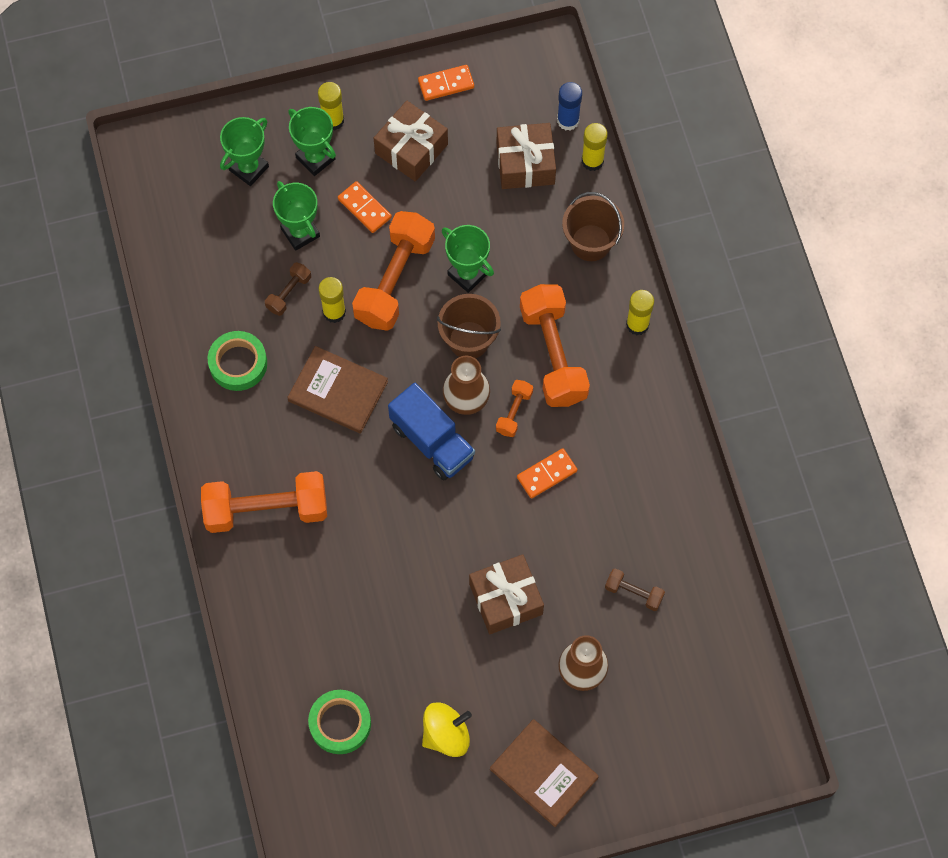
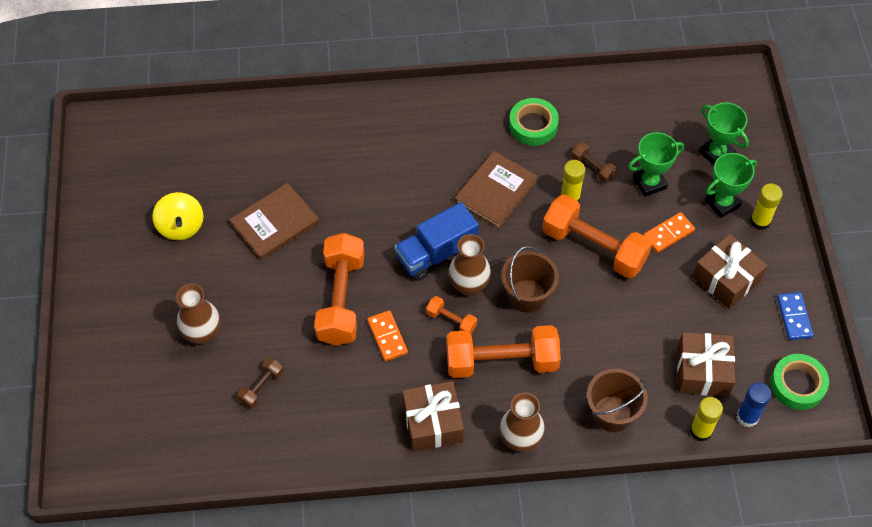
camera: 100 degrees right, 10 degrees down
orange dumbbell [201,471,327,533] -> orange dumbbell moved to [314,233,364,345]
green tape [308,690,371,754] -> green tape moved to [770,354,829,410]
orange domino [418,65,474,101] -> blue domino [777,292,813,340]
green trophy [442,225,494,293] -> none
brown gift [469,554,544,634] -> brown gift moved to [402,381,464,451]
brown book [490,719,599,827] -> brown book moved to [229,183,319,260]
yellow glue stick [626,290,654,335] -> brown vase [499,393,545,452]

